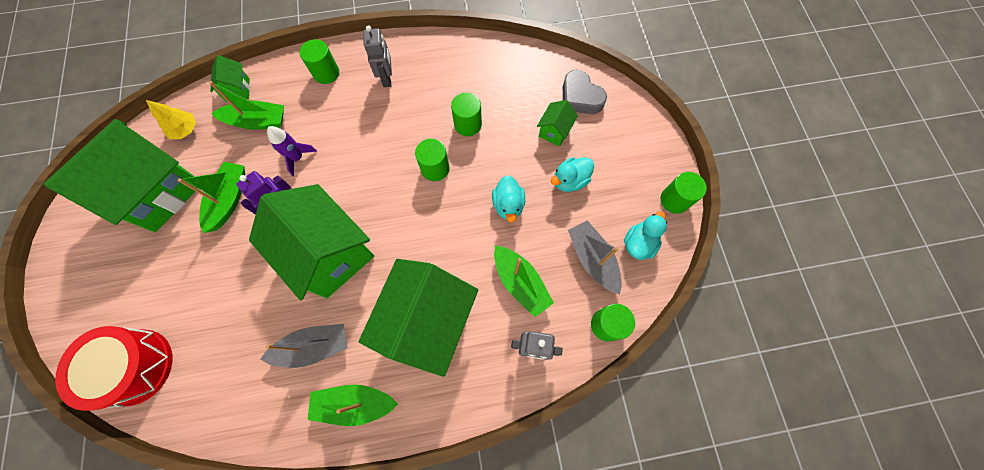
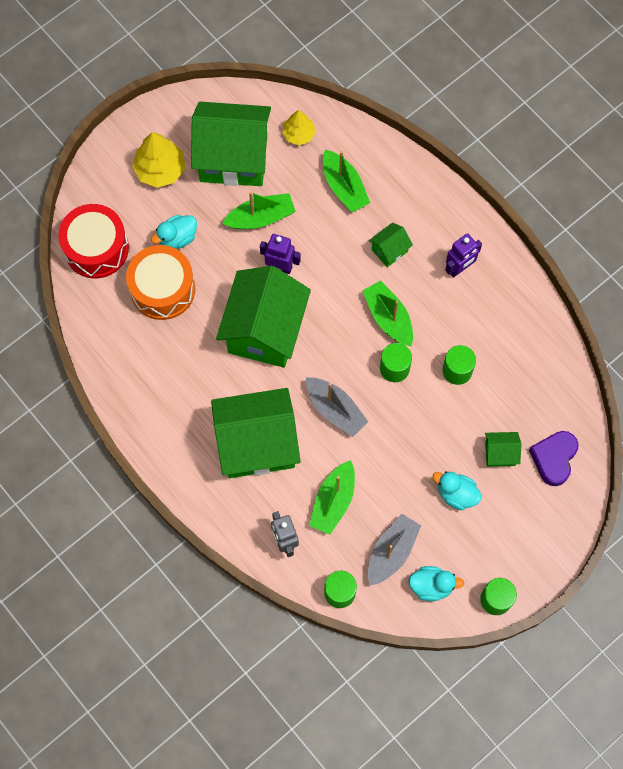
camera: 60 degrees right, 0 degrees up
green house [211,55,250,102] -> green house moved to [369,222,413,267]
grey boat [261,324,348,368] -> grey boat moved to [306,377,368,437]
purple rocket [267,126,317,176] -> none
green cylinder [300,39,339,84] -> none
green boat [308,385,398,426] -> green boat moved to [363,280,413,346]
grey robot [363,25,392,87] -> purple robot [445,233,482,278]
turquoise duck [492,175,525,223] -> turquoise duck moved to [151,215,197,249]
grey heart [563,70,607,114] -> purple heart [529,431,579,486]
none -> orange drum [126,245,195,320]
none -> yellow tree [132,132,185,188]

